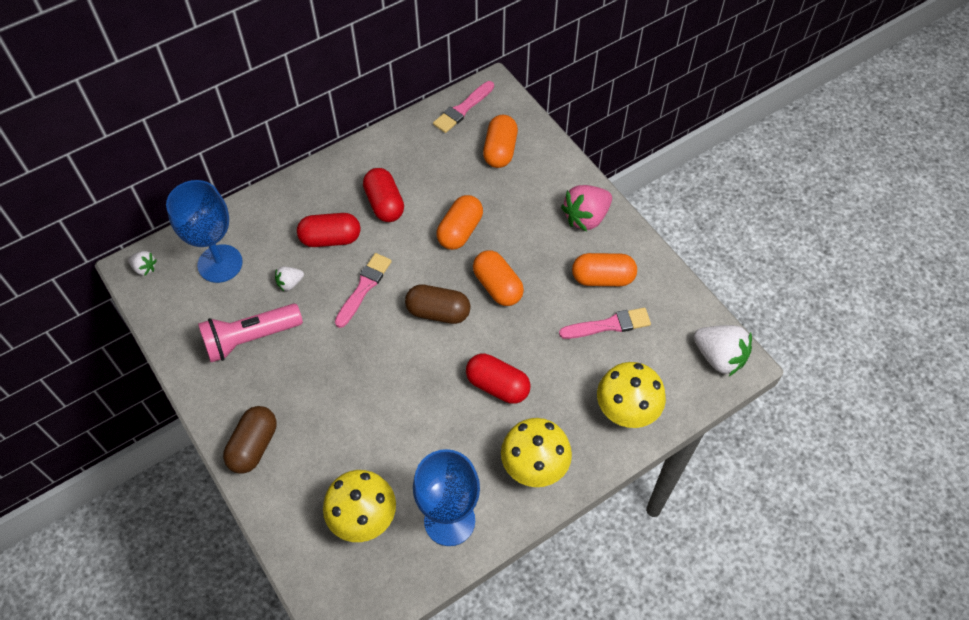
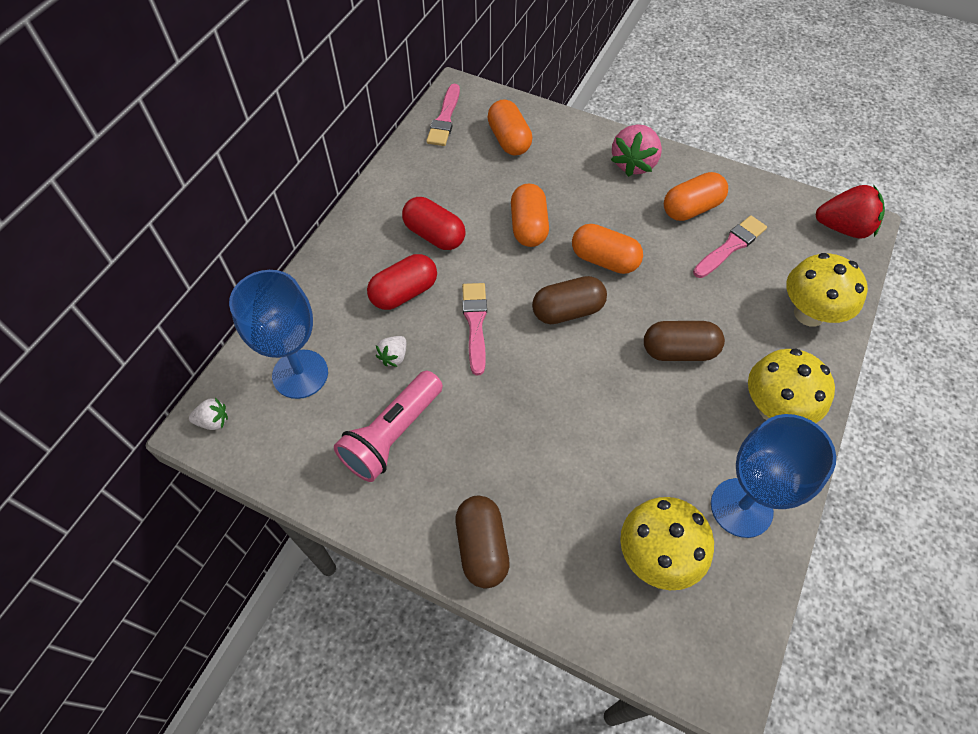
camera: 30 degrees left, 0 degrees up
red capsule [466,354,530,404] -> brown capsule [644,321,725,361]
white strawberry [694,325,752,377] -> red strawberry [816,185,885,239]

